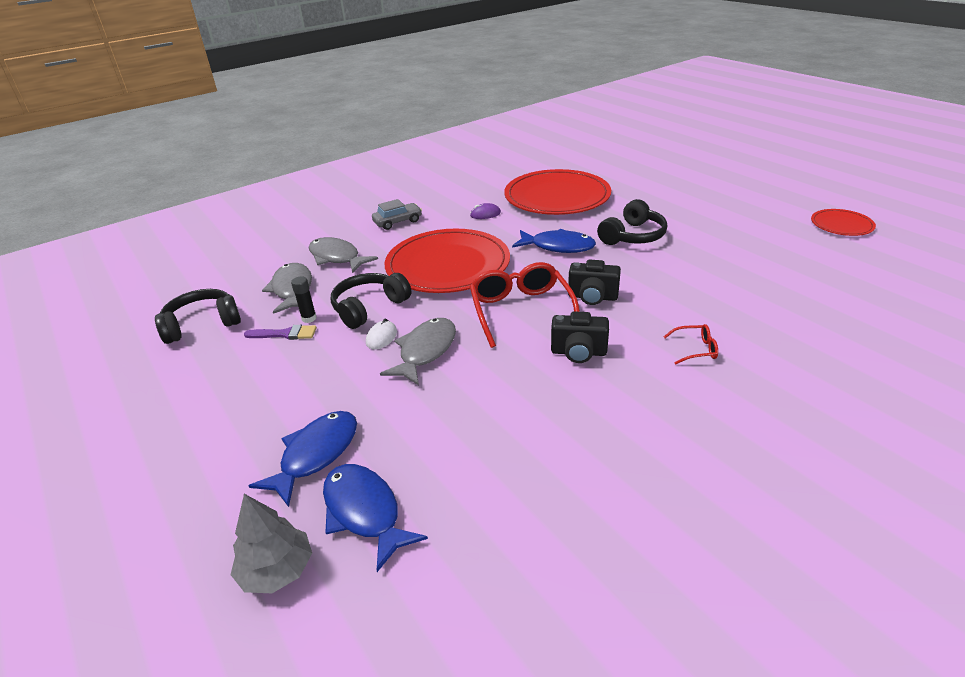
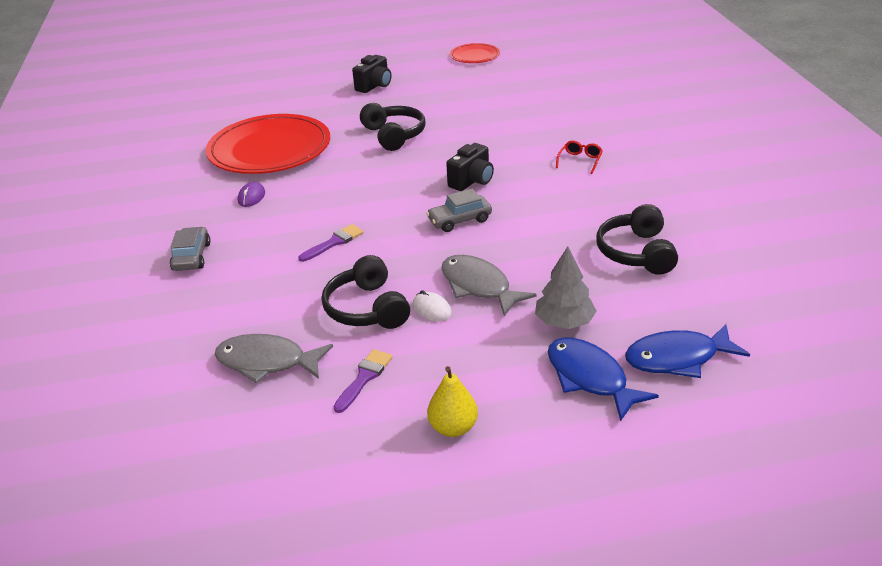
camera: 65 degrees left, 0 degrees up
black headphones [155,289,241,344] -> black headphones moved to [596,204,678,275]
grey tree [231,494,312,593] -> grey tree moved to [535,246,596,329]
black glue stick [291,276,317,323] -> none
grey fish [309,237,378,273] -> none
red plate [385,229,510,293] -> purple brush [298,224,364,262]
red glasses [470,262,580,348] -> grey car [426,189,492,232]
blue fish [512,229,596,253] -> none
black camera [551,312,609,363] -> black camera moved to [352,55,392,93]
none -> yellow pear [427,366,478,437]

